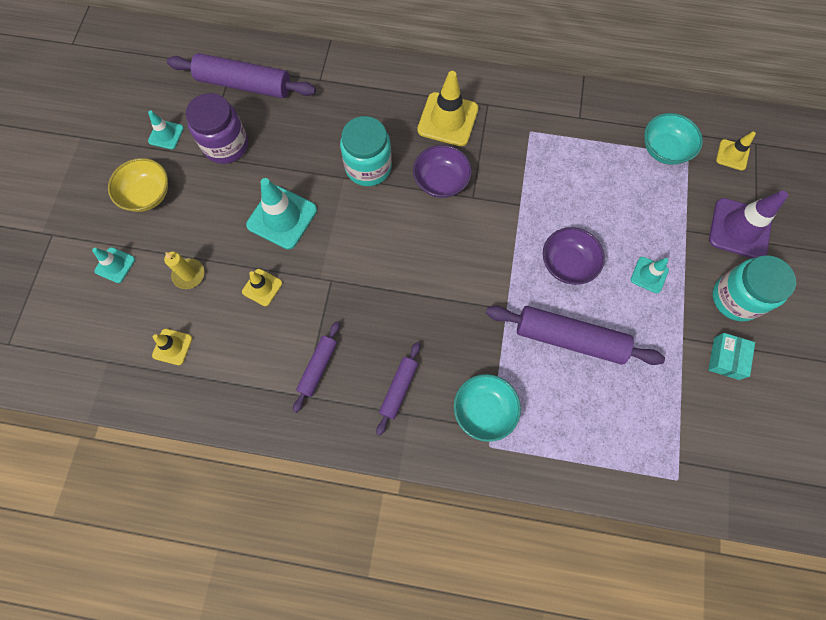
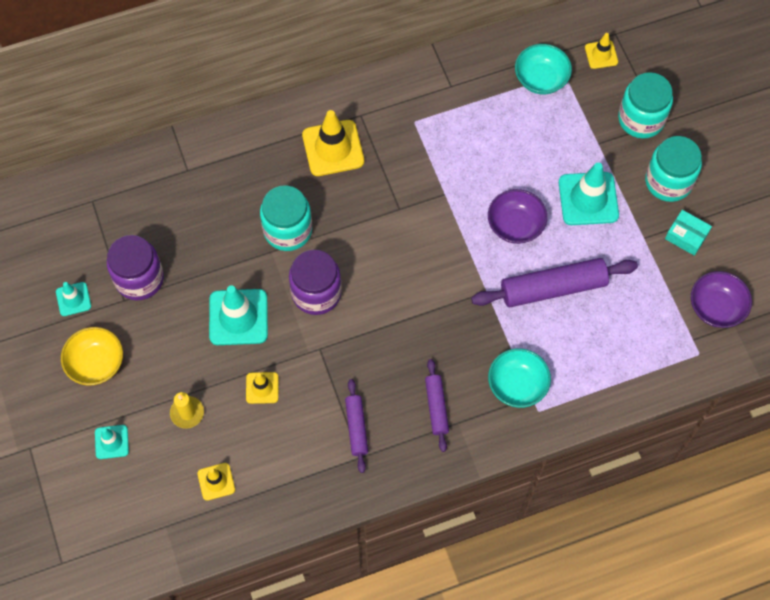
camera: 30 degrees left, 5 degrees down
purple rolling pin [167,53,316,98] -> none
purple bowl [413,145,472,198] -> purple bowl moved to [691,271,752,328]
turquoise traffic cone [631,257,669,294] -> turquoise traffic cone [559,163,619,225], size x1.84
turquoise box [708,333,755,380] -> turquoise box turned 45 degrees counterclockwise [665,210,712,256]
purple traffic cone [709,191,788,258] -> turquoise jar [618,72,673,138]
none -> purple jar [289,250,342,315]

